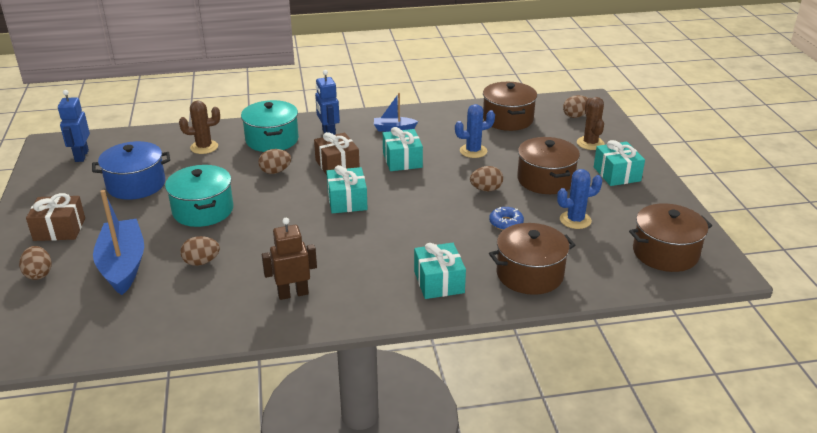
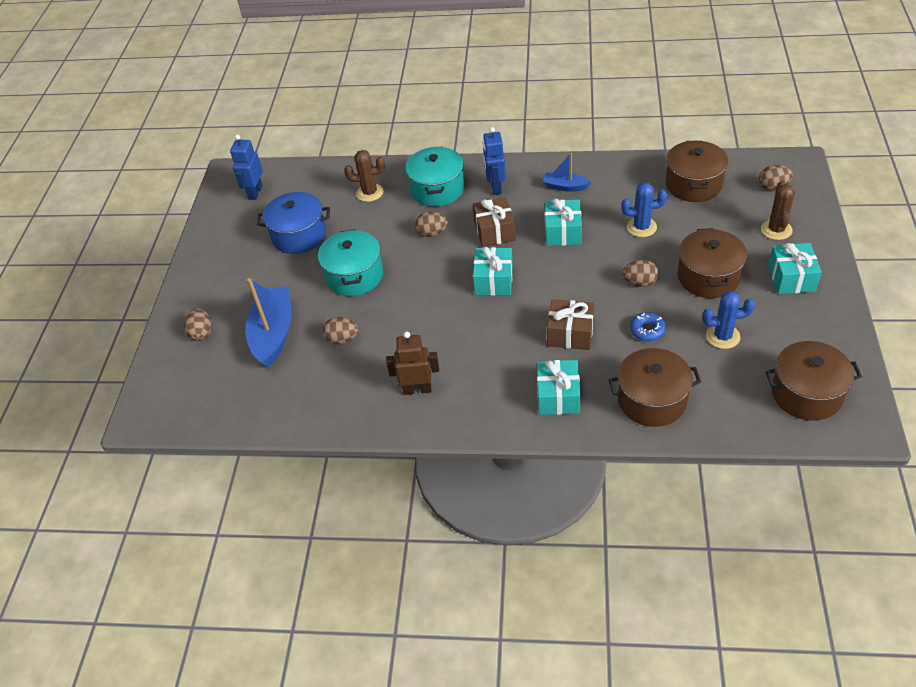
camera: 20 degrees right, 15 degrees up
brown gift [26,193,85,241] -> brown gift moved to [547,299,594,350]

